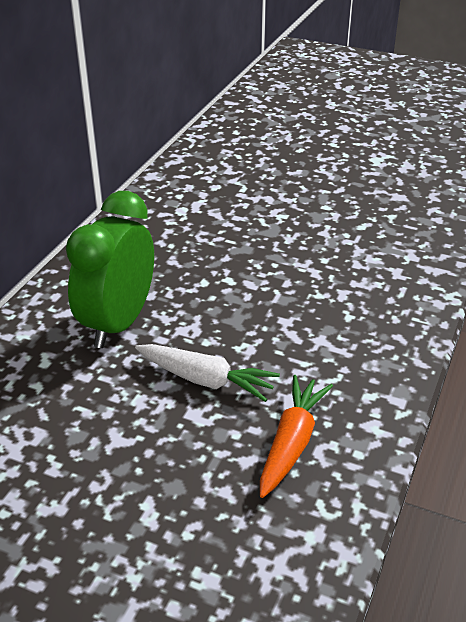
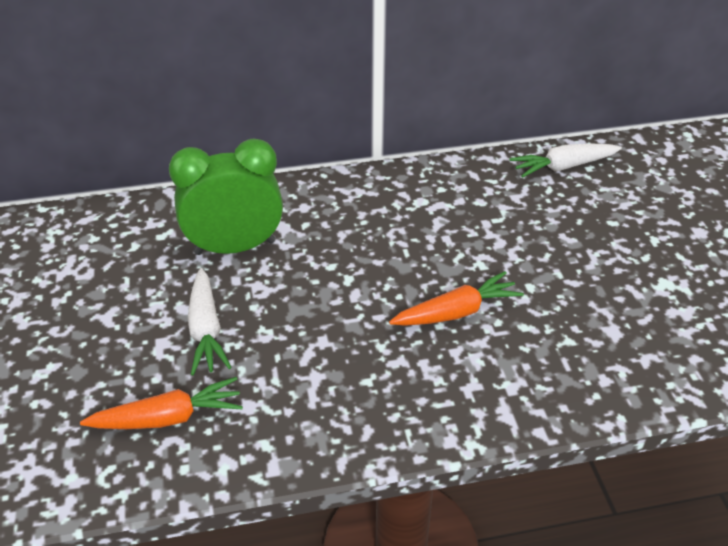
camera: 55 degrees right, 5 degrees up
none -> orange carrot [389,271,524,326]
none -> white carrot [510,144,622,178]

